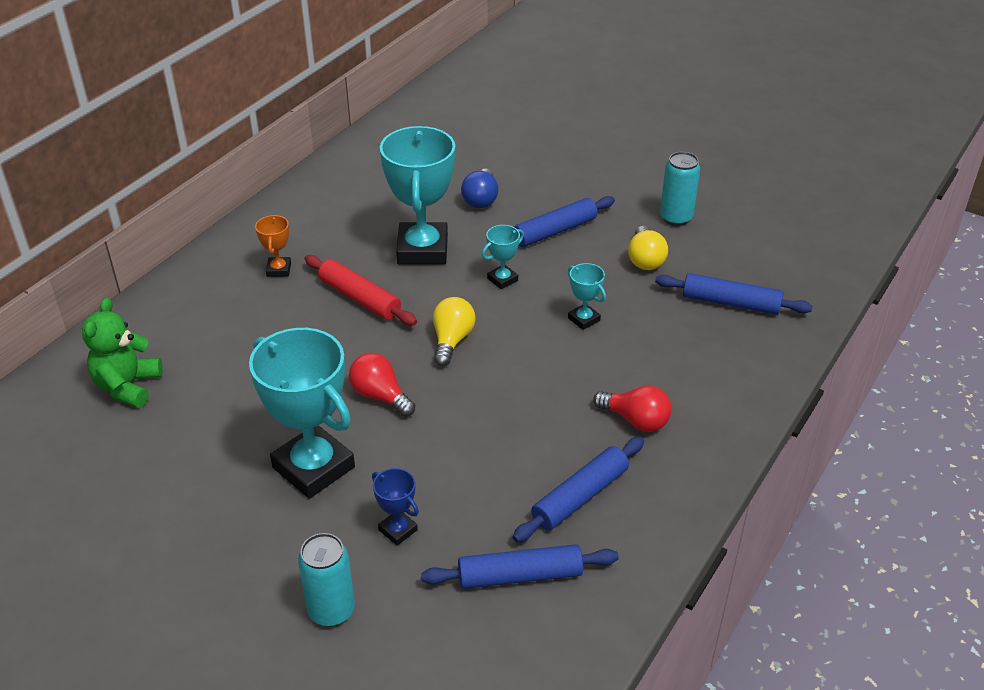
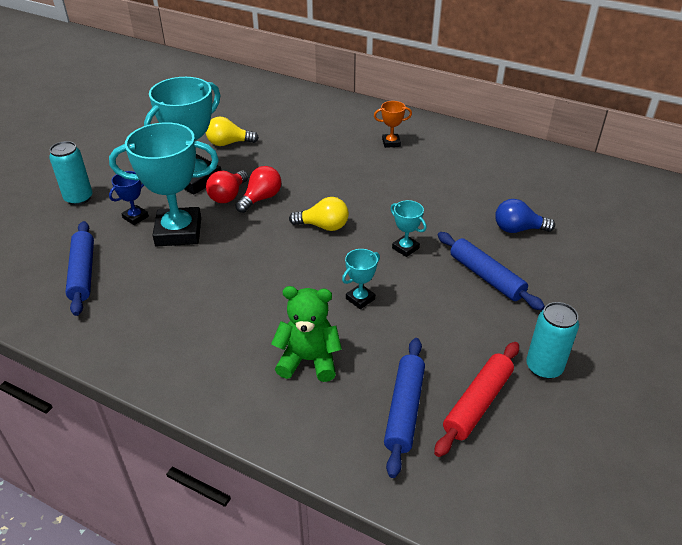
camera: 85 degrees right, 0 degrees up
green teddy bear [82,298,163,408] -> green teddy bear moved to [271,286,342,382]
red rolling pin [304,255,417,326] -> red rolling pin moved to [434,342,519,457]
turquoise trophy [380,126,455,264] -> turquoise trophy moved to [109,122,219,246]
blue rolling pin [513,437,644,542] -> none
red light bulb [593,385,672,432] -> red light bulb moved to [206,170,248,203]
yellow light bulb [628,226,668,270] -> yellow light bulb moved to [206,116,259,146]

